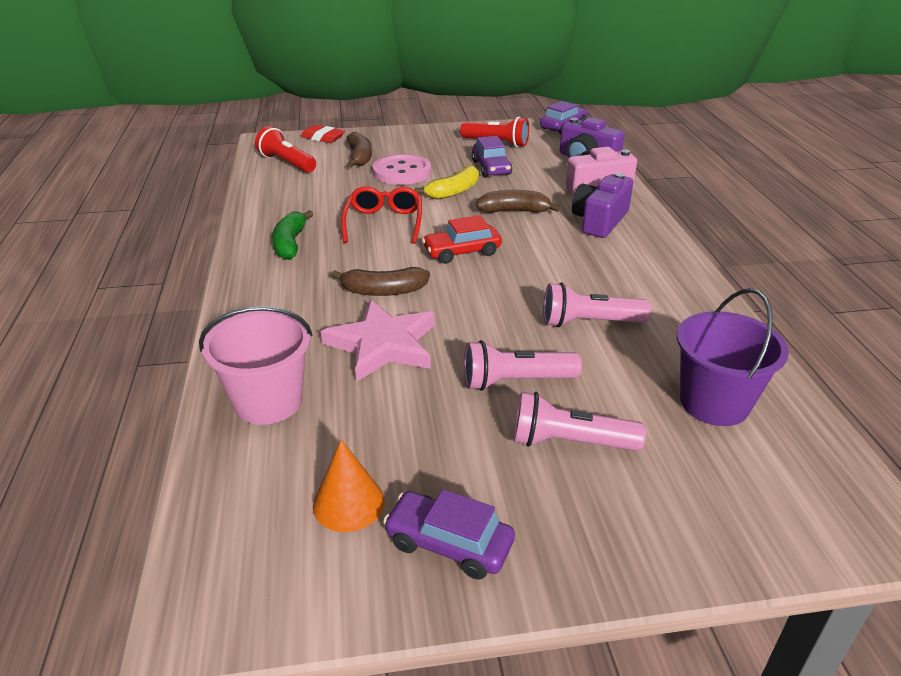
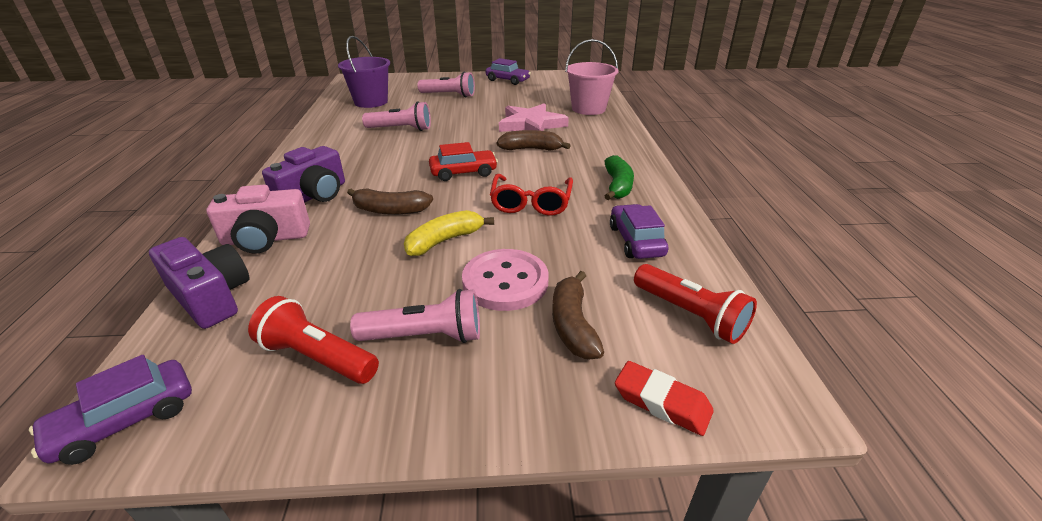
camera: 175 degrees left, 0 degrees up
orange cone [313,439,385,532] -> none
pink flashlight [464,340,582,391] -> pink flashlight moved to [350,289,480,343]
purple car [472,136,512,177] -> purple car moved to [610,204,669,259]

